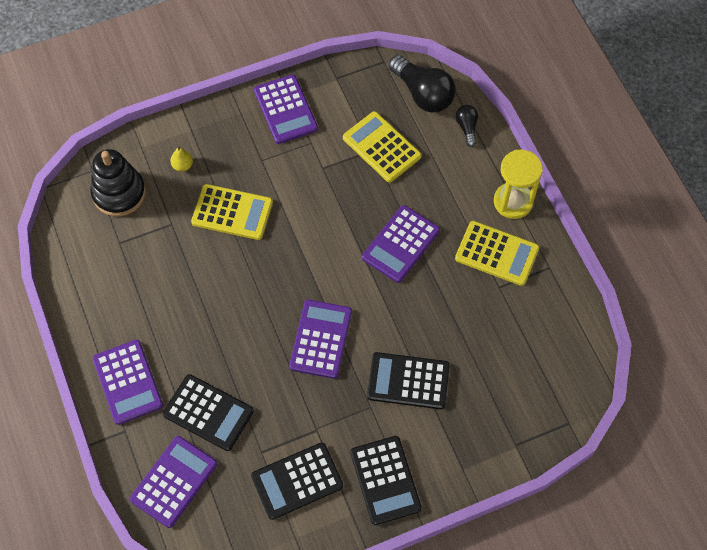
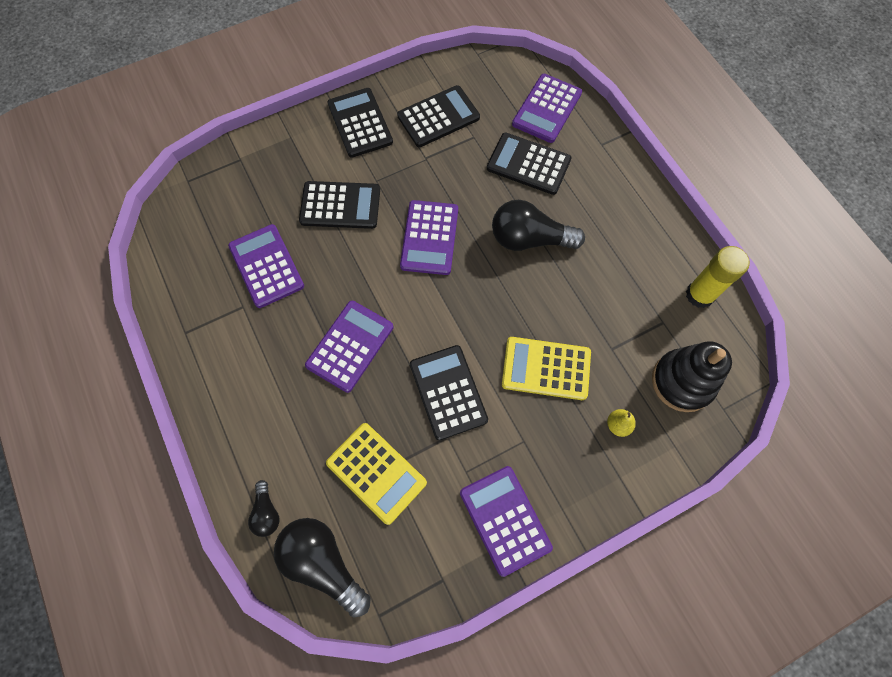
camera: 175 degrees right, 5 degrees up
purple calculator [93,340,163,425] -> purple calculator moved to [228,224,304,308]
yellow calculator [455,221,539,286] -> none
yellow hourglass [494,150,543,219] -> none
none -> black calculator [410,345,488,440]
none -> black light bulb [492,200,585,251]
none -> yellow glue stick [686,246,750,308]

